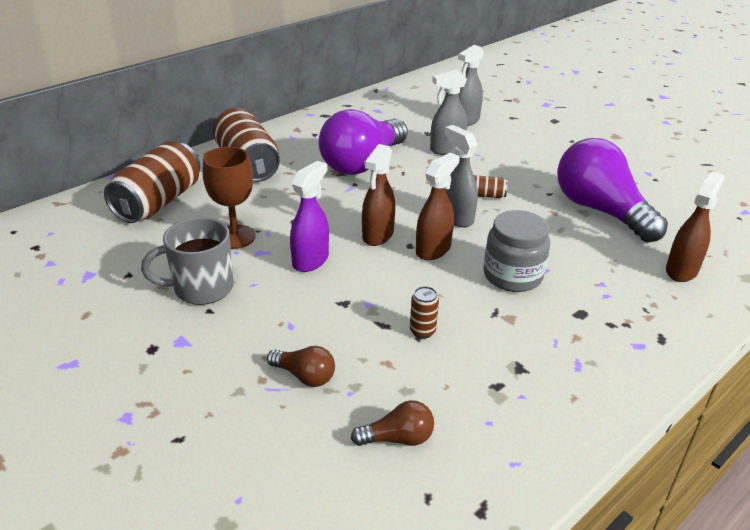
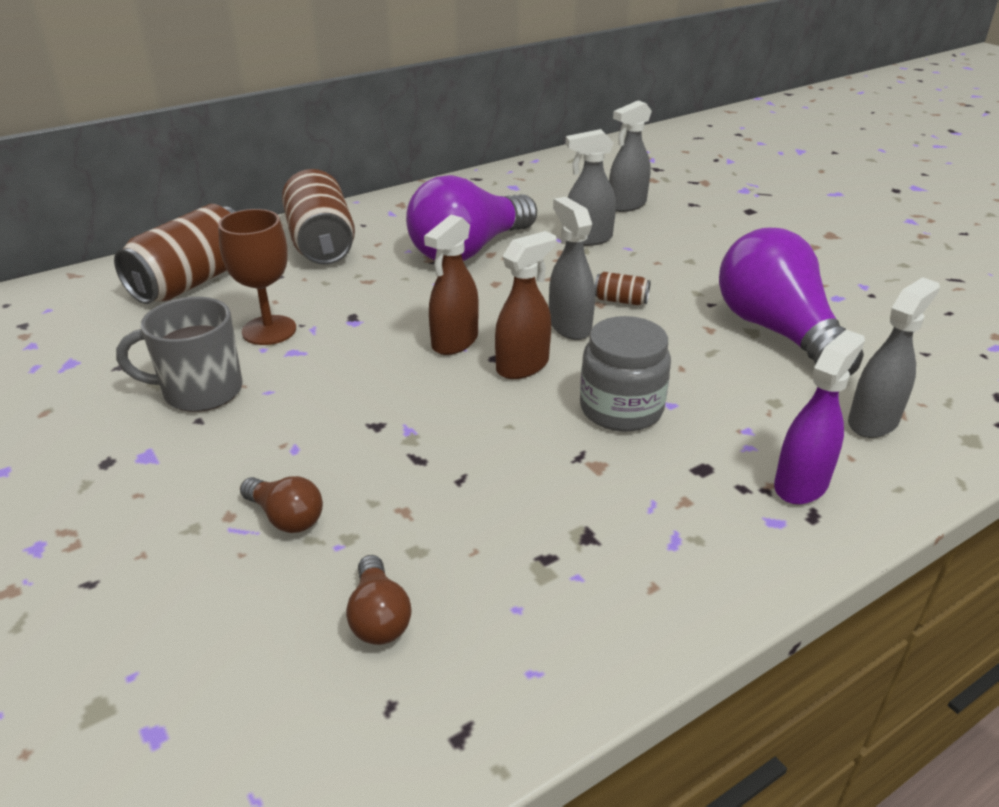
camera: 10 degrees right, 0 degrees up
purple spray bottle [290,161,329,272] -> purple spray bottle moved to [774,330,865,504]
brown light bulb [351,400,434,446] -> brown light bulb turned 75 degrees clockwise [346,555,411,645]
brown can [410,286,439,339] -> none
brown spray bottle [666,171,725,282] -> grey spray bottle [848,277,940,438]

